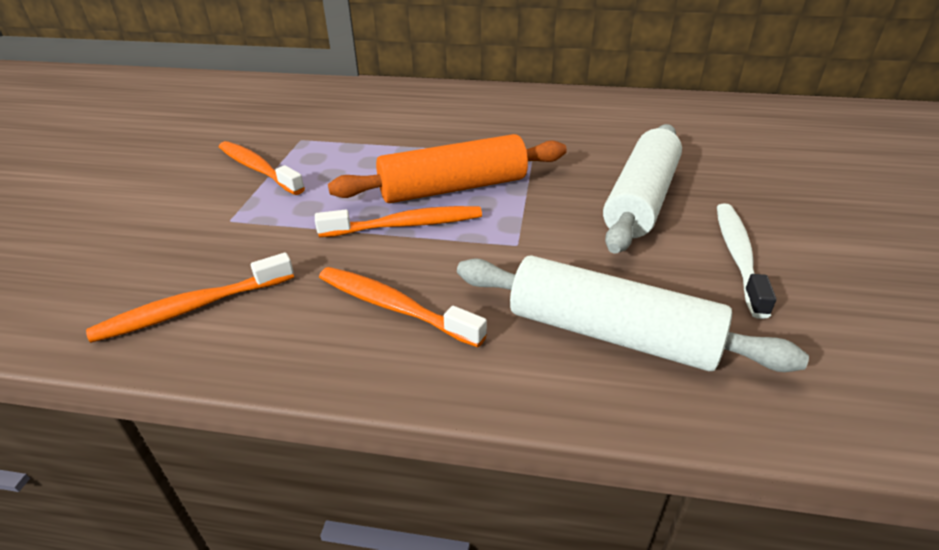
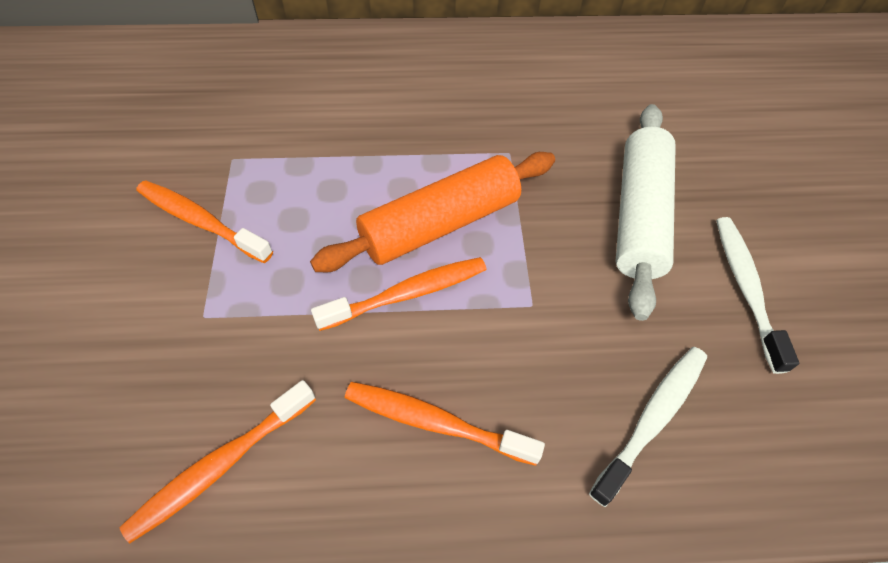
camera: 15 degrees left, 20 degrees up
white rolling pin [457,255,809,372] -> white toothbrush [589,347,707,507]

